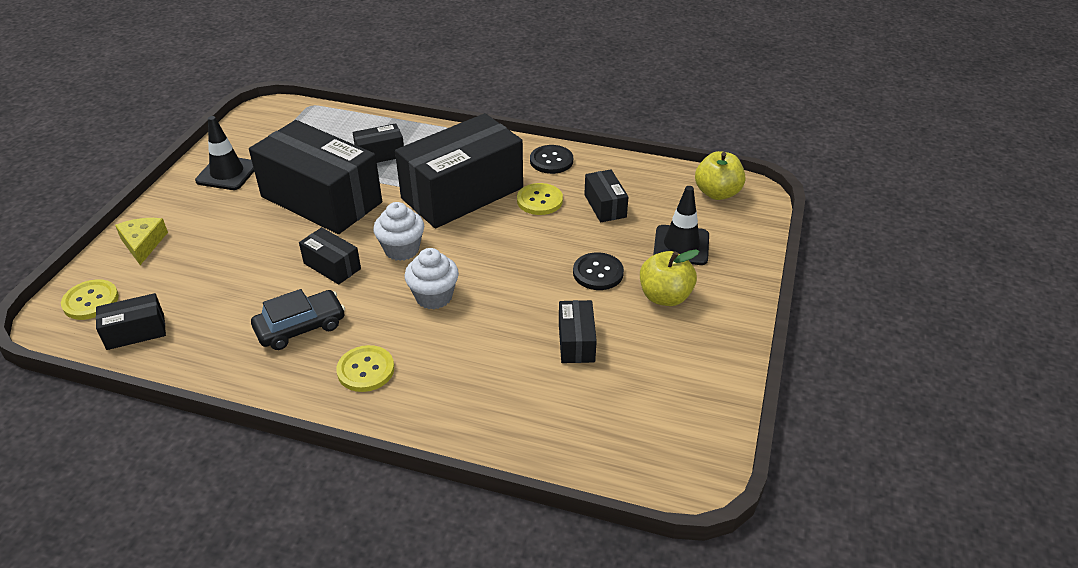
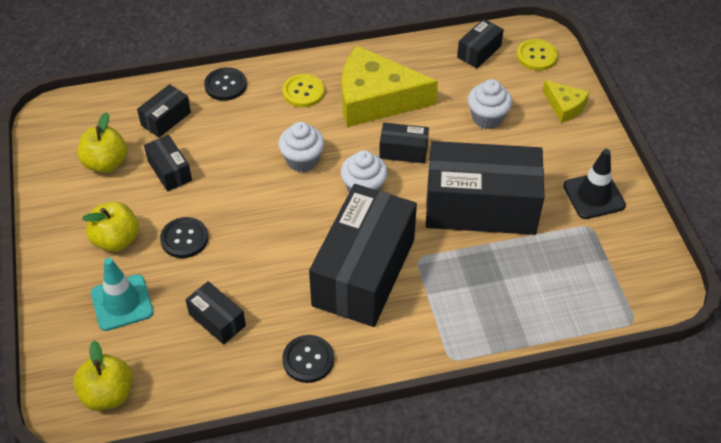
camera: 150 degrees right, 10 degrees up
black car [251,289,345,350] -> yellow cheese [342,46,438,127]
black box [353,123,404,163] -> black box moved to [137,84,191,138]
yellow button [517,183,563,215] -> none
black traffic cone [653,186,709,265] -> turquoise traffic cone [91,258,153,331]
none -> yellow apple [77,112,127,173]
none -> black button [204,67,247,101]
none -> white cupcake [468,79,512,129]

